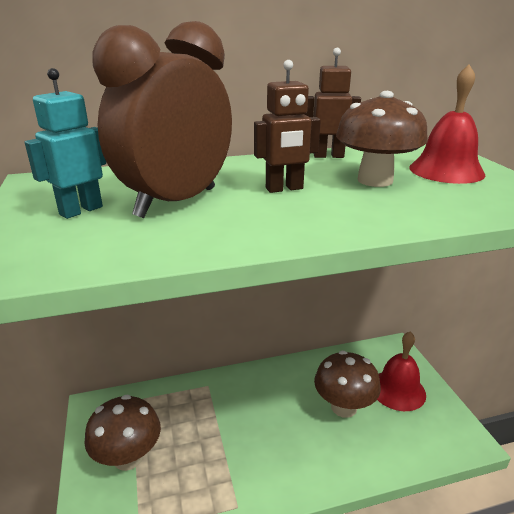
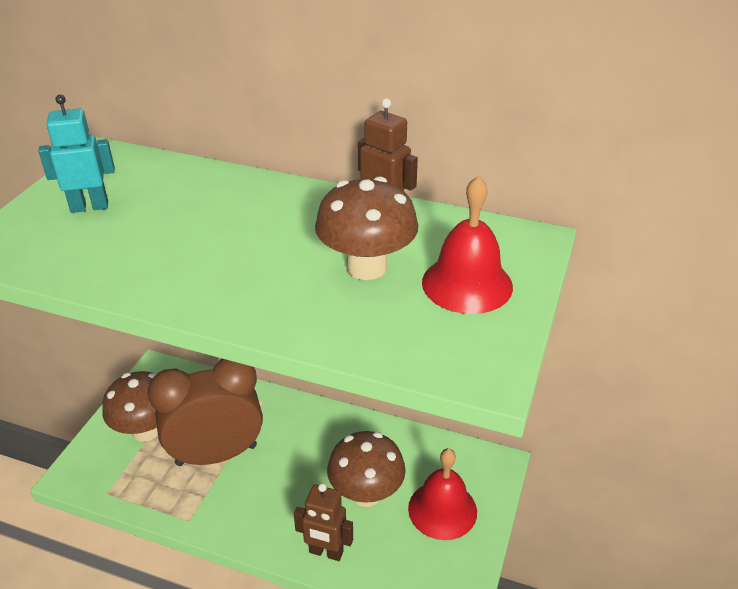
camera: 35 degrees right, 10 degrees up
brown clock [92,21,232,218] -> brown clock moved to [148,359,263,466]
brown robot [254,60,321,193] -> brown robot moved to [294,483,353,561]

